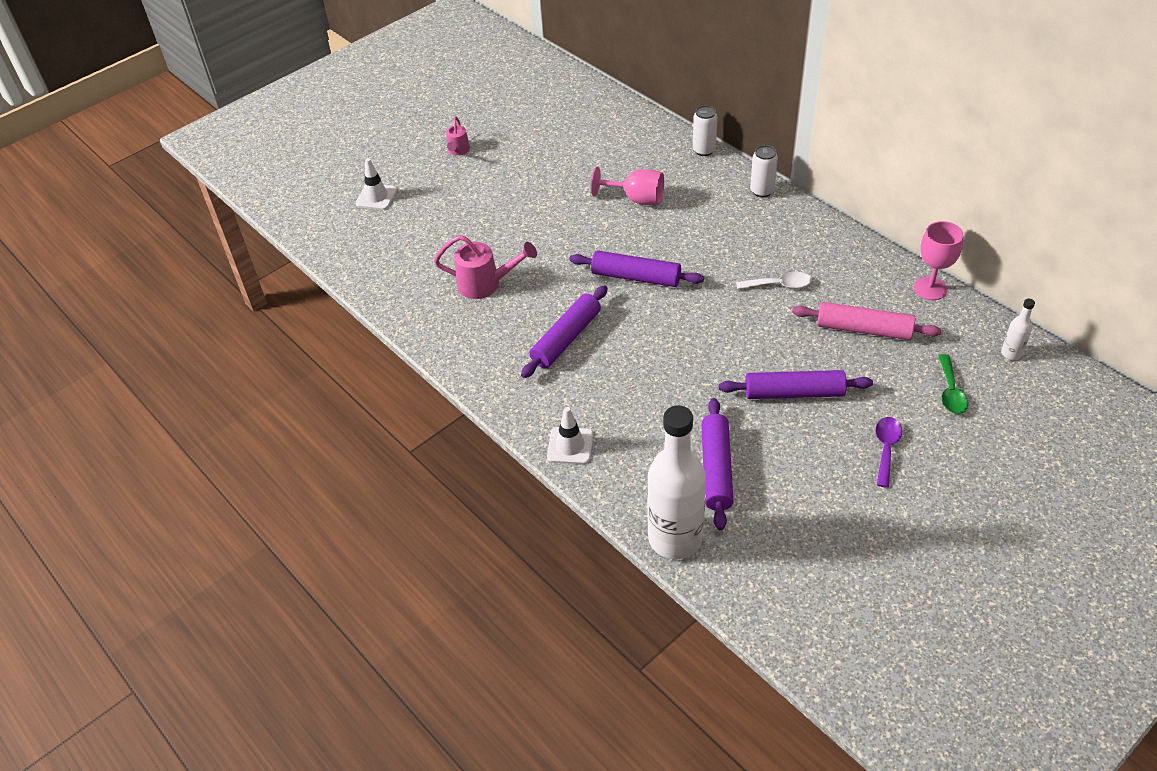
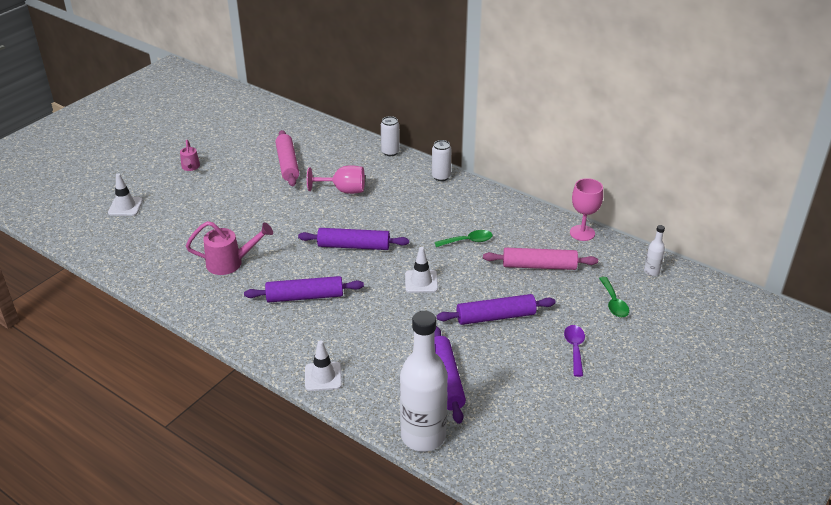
camera: 15 degrees left, 10 degrees down
purple rolling pin [521,285,608,378] -> purple rolling pin turned 60 degrees clockwise [244,276,364,303]
white spoon [736,272,812,289] -> green spoon [434,230,493,247]
none -> pink rolling pin [275,130,299,187]
none -> white traffic cone [405,247,438,293]

